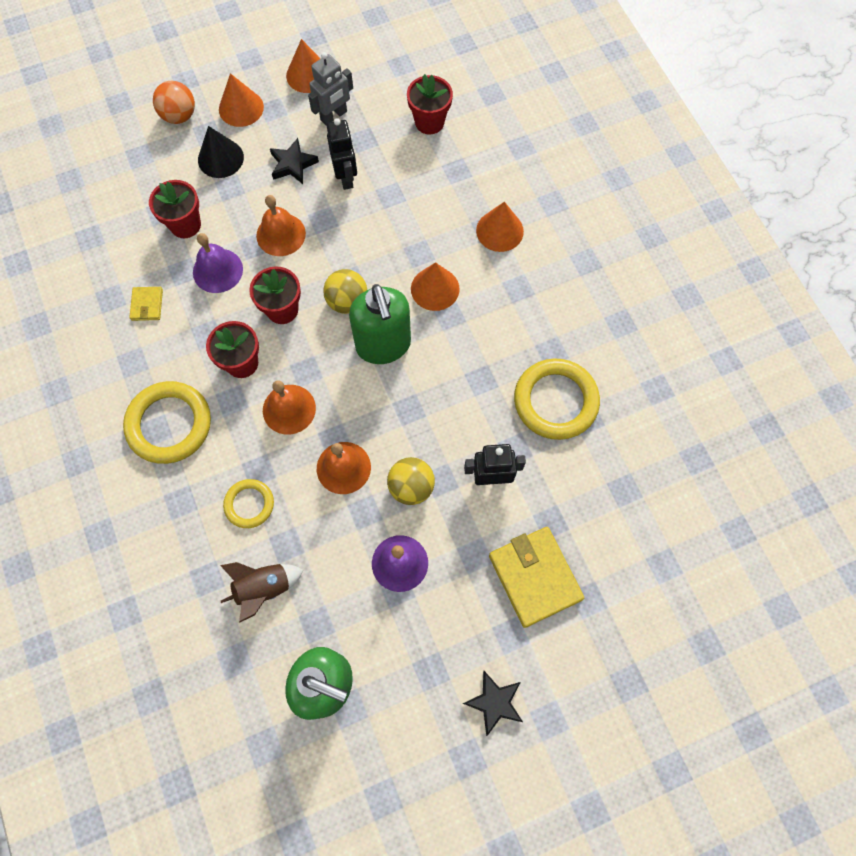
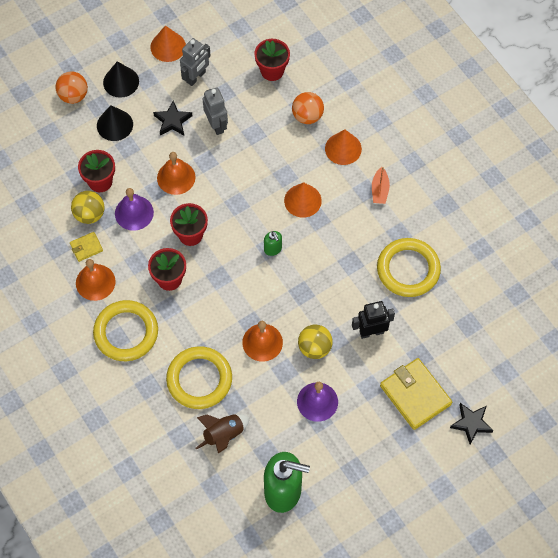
camera: 10 degrees left, 5 degrees down
yellow wallet [129,287,163,321] -> yellow wallet turned 75 degrees clockwise [70,232,103,262]
orange cone [219,73,264,127] -> black cone [103,61,139,98]
yellow ring [223,479,274,528] -> yellow ring [166,346,232,409], size x1.77
orange bell [263,380,316,435] -> orange bell moved to [76,259,116,301]
yellow ball [323,269,367,314] -> yellow ball moved to [71,191,105,224]
black robot [327,118,357,190] -> grey robot [202,87,228,135]
green soap dispenser [349,284,411,364] -> green soap dispenser [264,231,282,256], size x0.44
black star [463,671,523,736] -> black star moved to [450,403,494,445]
none -> orange ball [292,92,324,124]
none -> orange boat [372,167,390,204]

